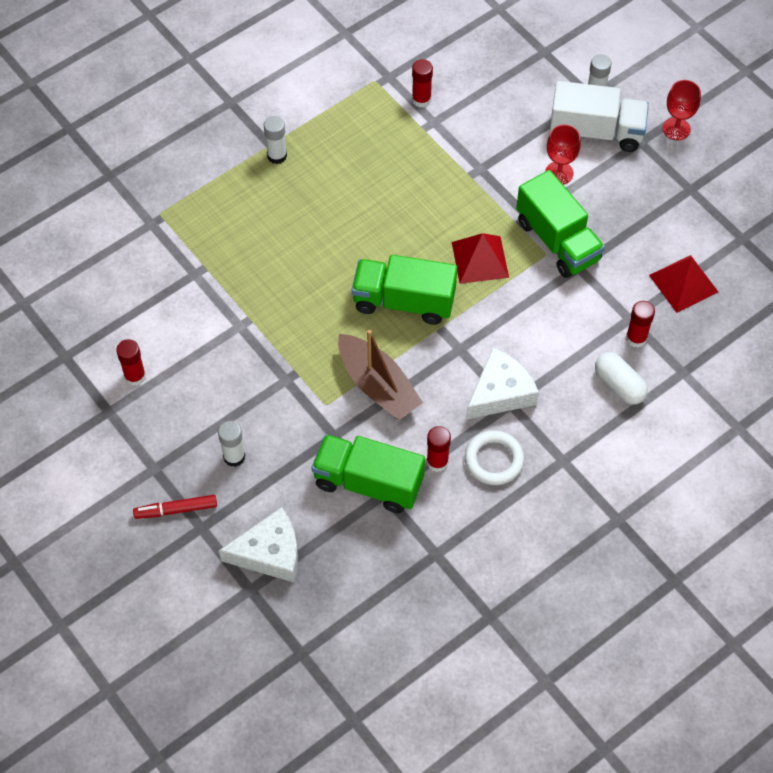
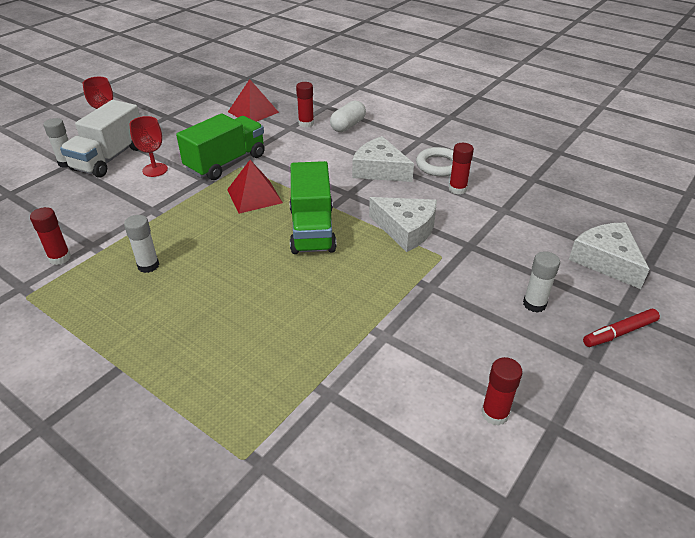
camera: 105 degrees left, 20 degrees down
red marker [133,495,217,519] -> red marker turned 90 degrees clockwise [583,309,660,347]
white glue stick [264,116,287,164] -> white glue stick moved to [124,215,159,273]
green truck [312,434,425,513] -> none
brown boat [338,330,423,420] -> white cheese [369,197,437,252]
white truck [550,81,649,152] -> white truck turned 150 degrees counterclockwise [60,100,140,178]

